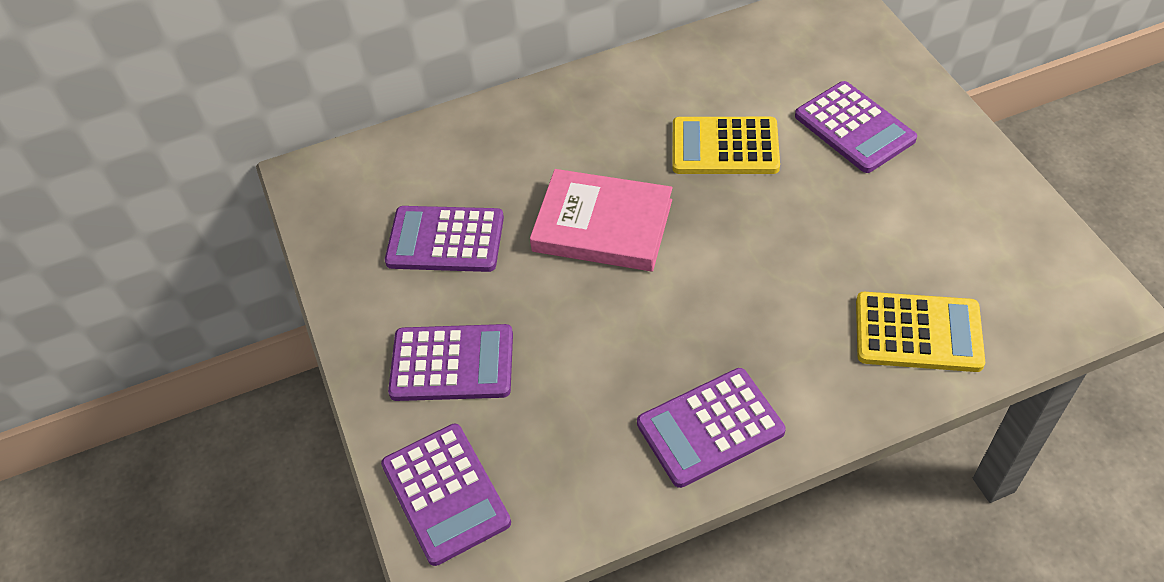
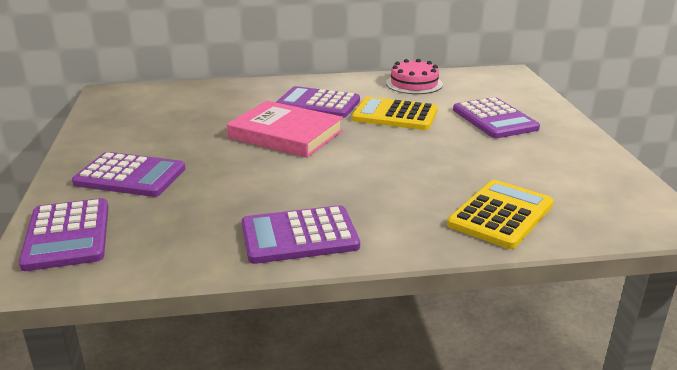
camera: 10 degrees right, 25 degrees down
purple calculator [385,206,504,272] -> purple calculator moved to [276,86,360,118]
yellow calculator [856,292,985,372] -> yellow calculator turned 75 degrees counterclockwise [447,180,554,249]
none -> pink cake [386,59,443,94]

